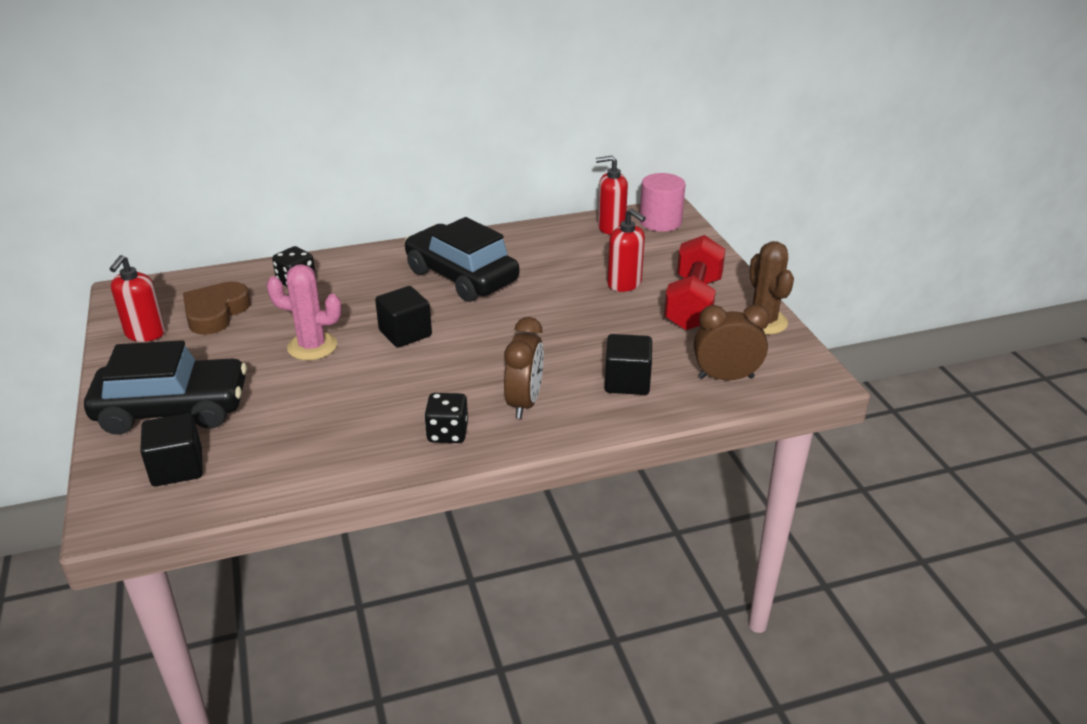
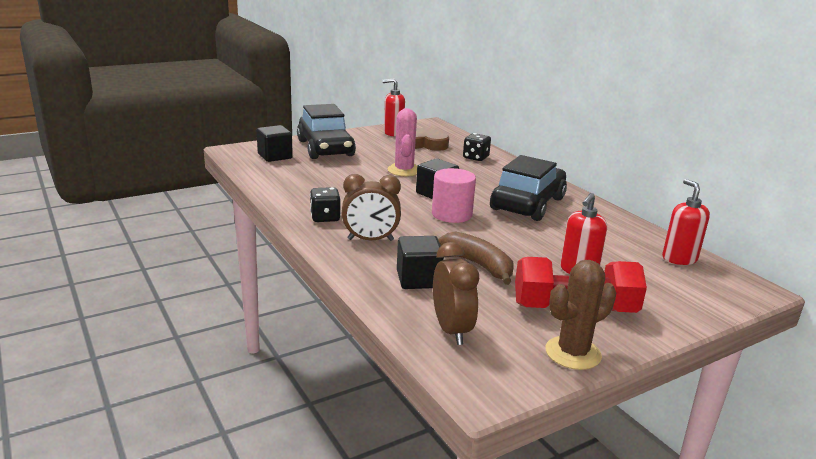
camera: 75 degrees right, 10 degrees down
pink cylinder [640,173,685,232] -> pink cylinder moved to [432,168,476,223]
none -> brown banana [438,232,513,285]

